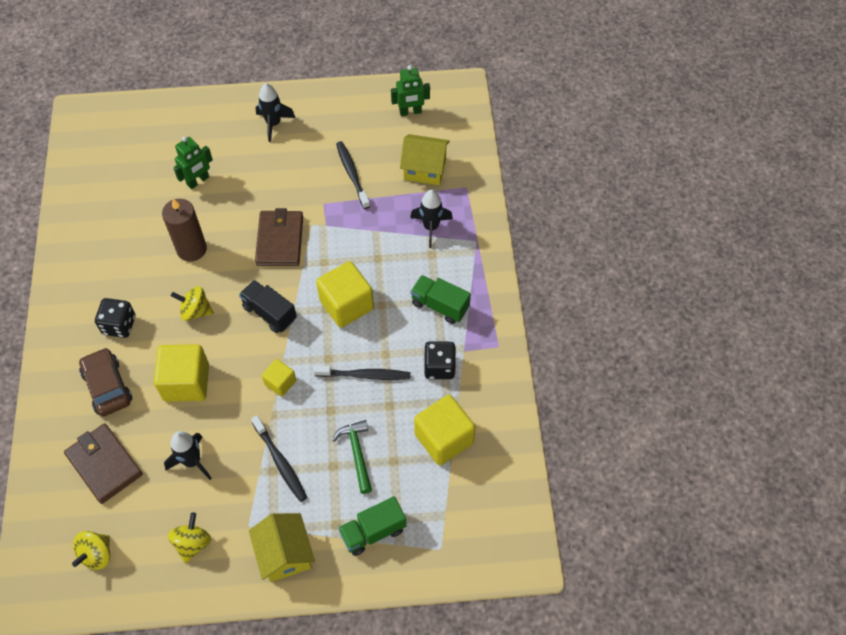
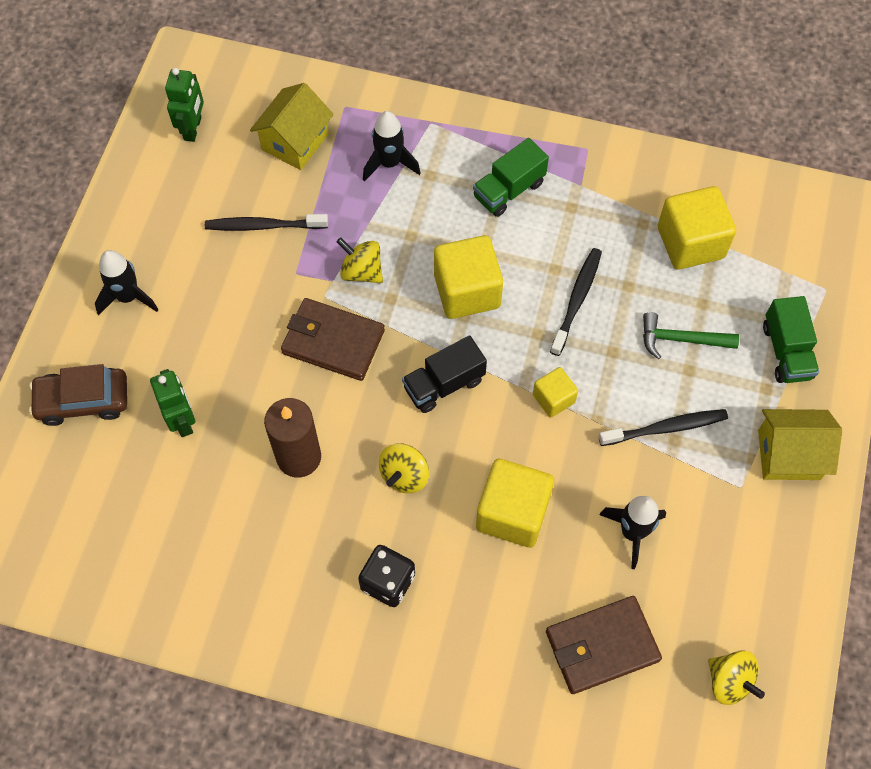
camera: 70 degrees left, 5 degrees up
brown car [79,348,132,417] -> brown car moved to [29,364,127,426]
yellow spinning top [168,512,211,563] -> yellow spinning top moved to [336,237,383,283]
black dice [424,342,456,379] -> none

